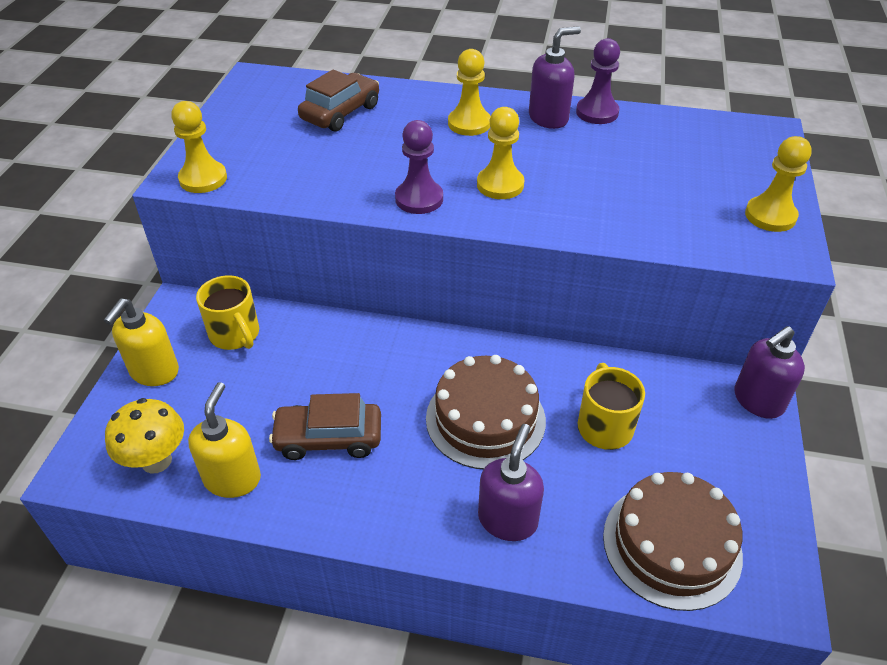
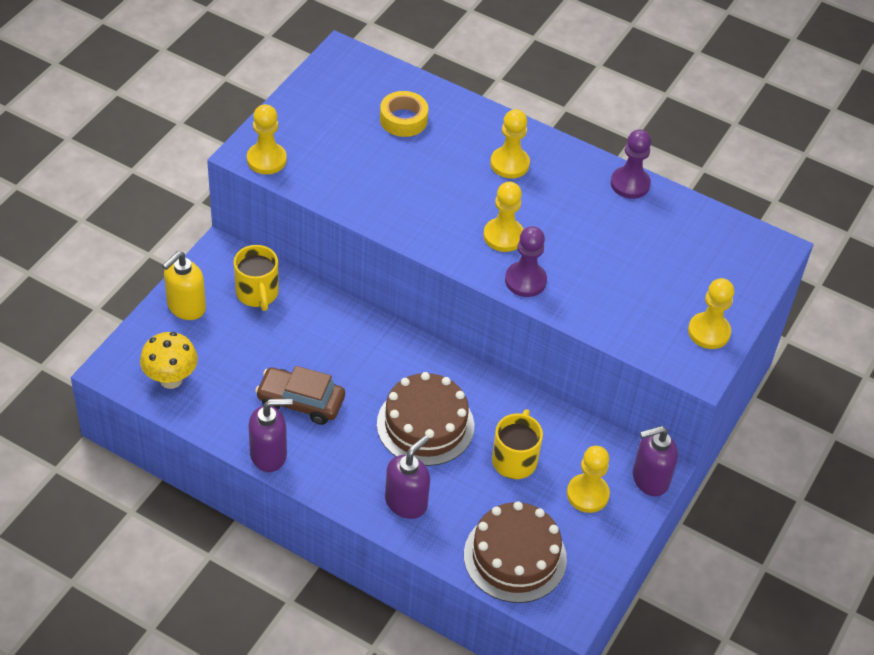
camera: 15 degrees right, 5 degrees up
yellow soap dispenser [188,382,261,498] -> none
brown car [298,69,379,132] -> yellow tape [380,91,428,137]
purple pawn [395,120,443,214] -> purple pawn moved to [505,226,547,297]
purple soap dispenser [529,26,581,129] -> purple soap dispenser moved to [249,398,293,472]
none -> yellow pawn [567,446,610,513]

